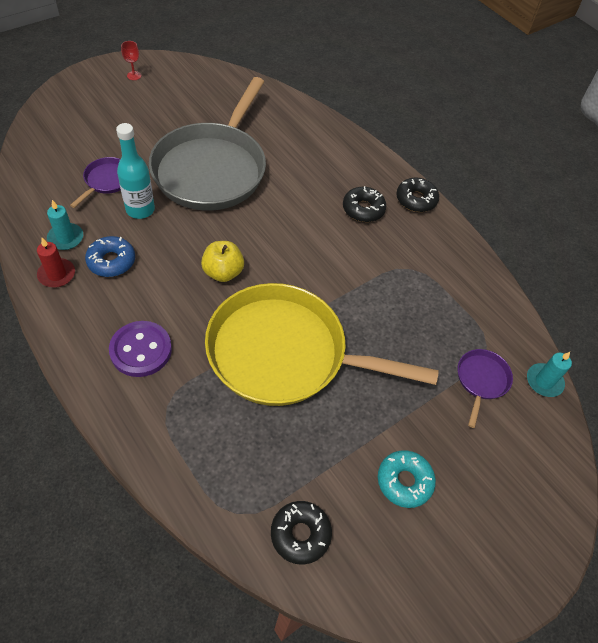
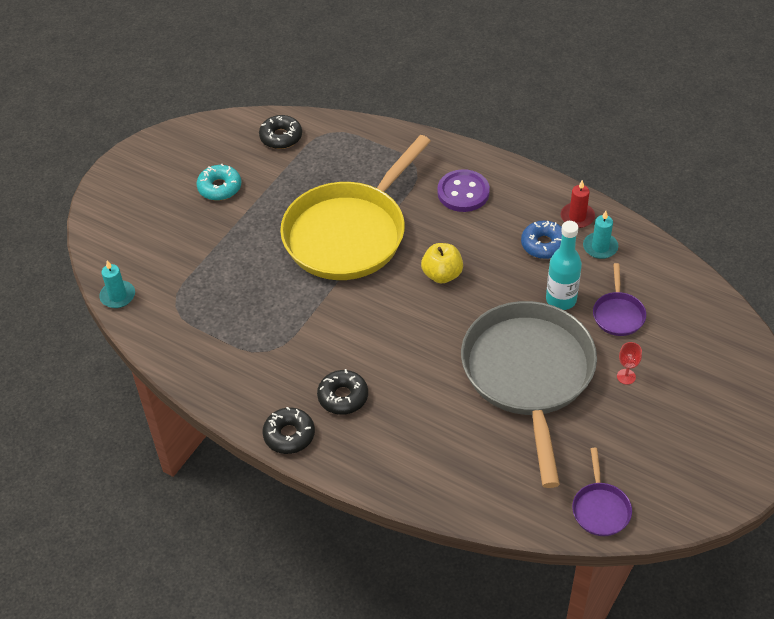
camera: 165 degrees right, 5 degrees down
red goblet [121,41,141,80] -> red goblet moved to [617,342,642,385]
yellow pan [205,283,439,406] -> yellow pan turned 135 degrees clockwise [280,135,431,280]
purple pan [458,349,513,428] -> purple pan moved to [572,448,632,536]

